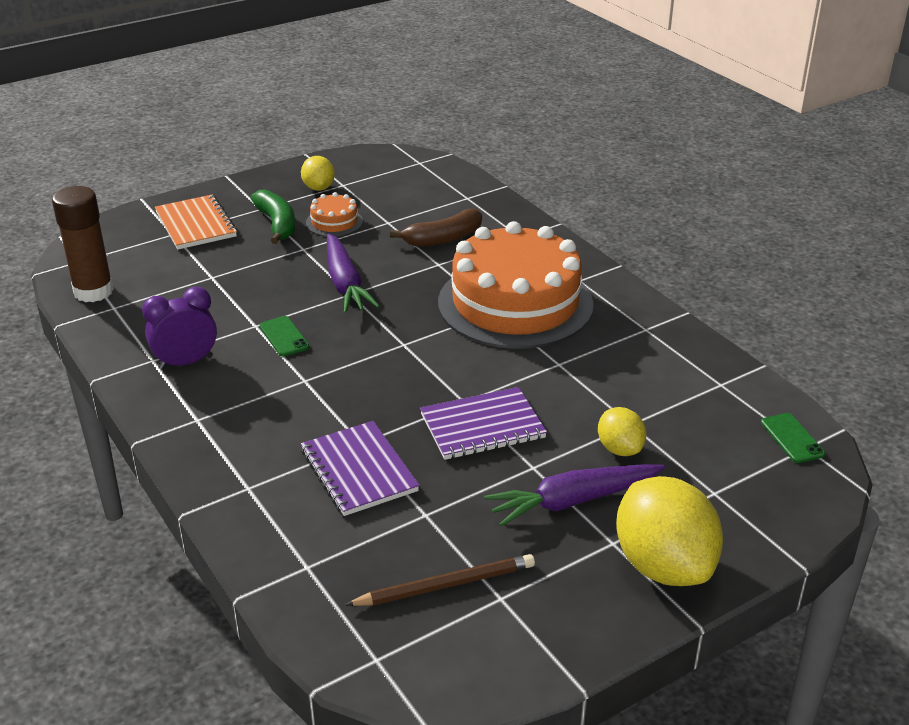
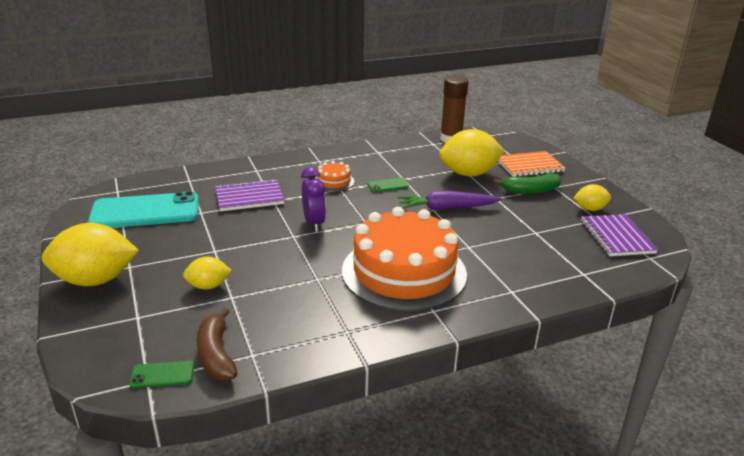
camera: 100 degrees right, 5 degrees down
purple clock [142,287,217,370] -> purple clock moved to [301,167,326,232]
orange cake [306,192,363,237] -> orange cake moved to [316,161,354,191]
brown pencil [345,554,535,606] -> turquoise phone [88,191,199,228]
brown banana [390,209,482,247] -> brown banana moved to [197,307,238,381]
purple notebook [420,387,547,460] -> purple notebook moved to [581,214,658,256]
purple carrot [484,464,665,527] -> none
none -> yellow lemon [439,129,505,176]

